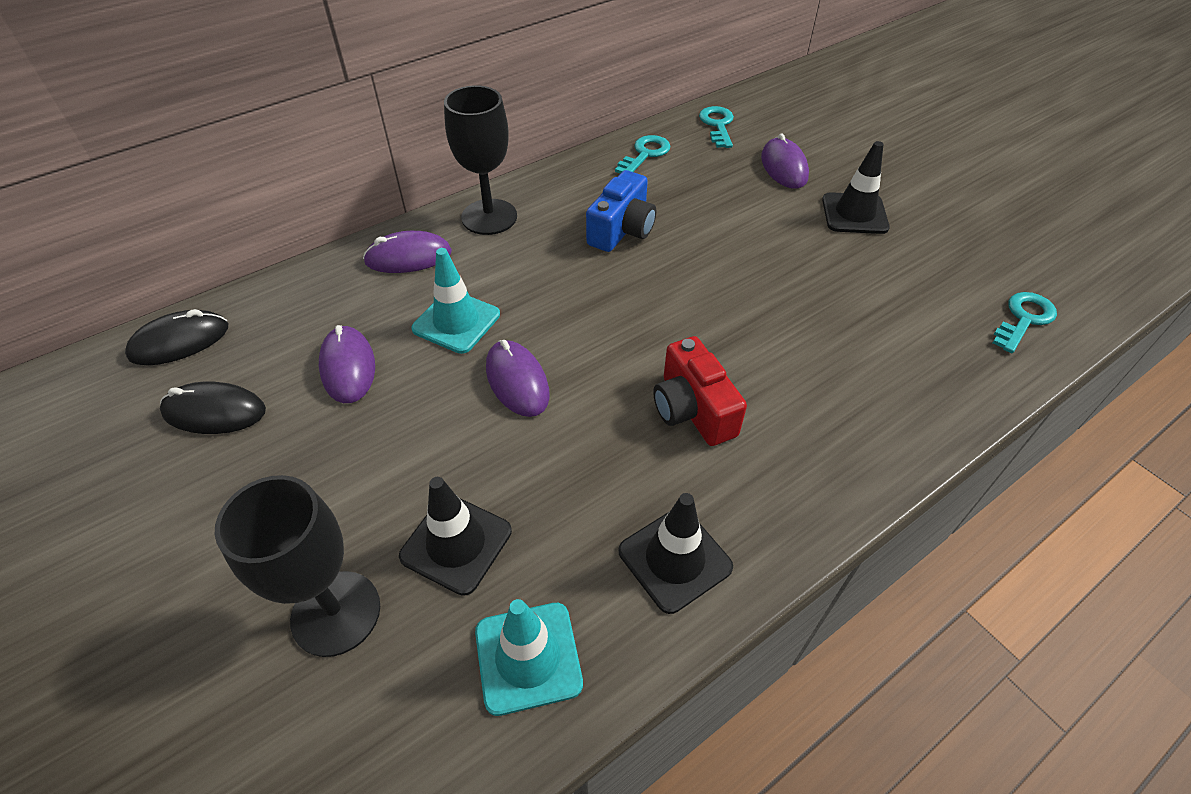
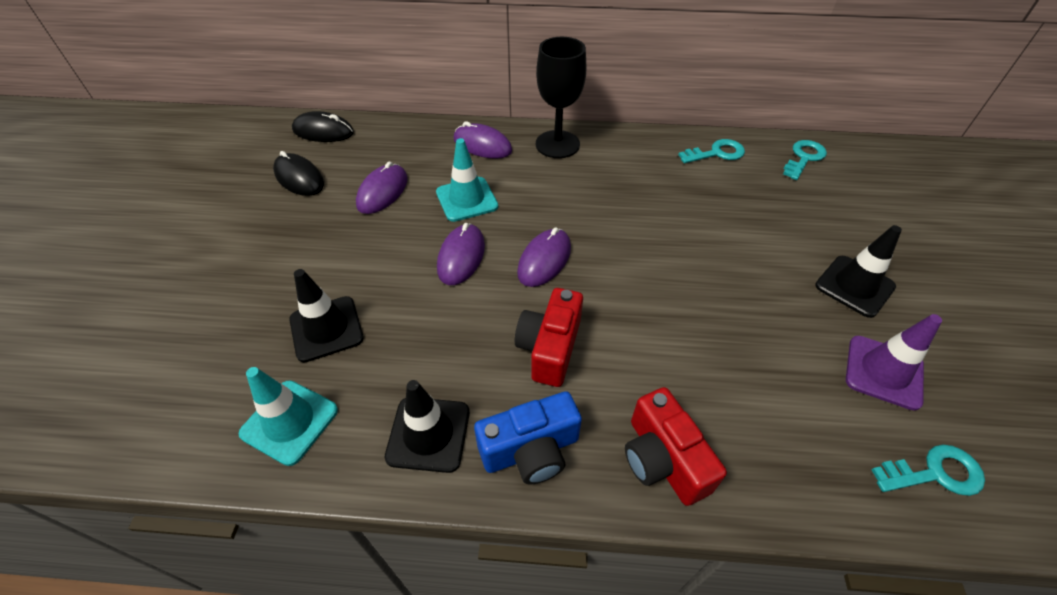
camera: 40 degrees right, 0 degrees up
black goblet [215,475,380,657] -> none
blue camera [586,170,656,252] -> blue camera moved to [474,391,582,485]
purple mouse [761,133,809,189] -> purple mouse moved to [517,227,571,287]
none -> red camera [625,387,727,506]
none -> purple traffic cone [846,314,942,411]

